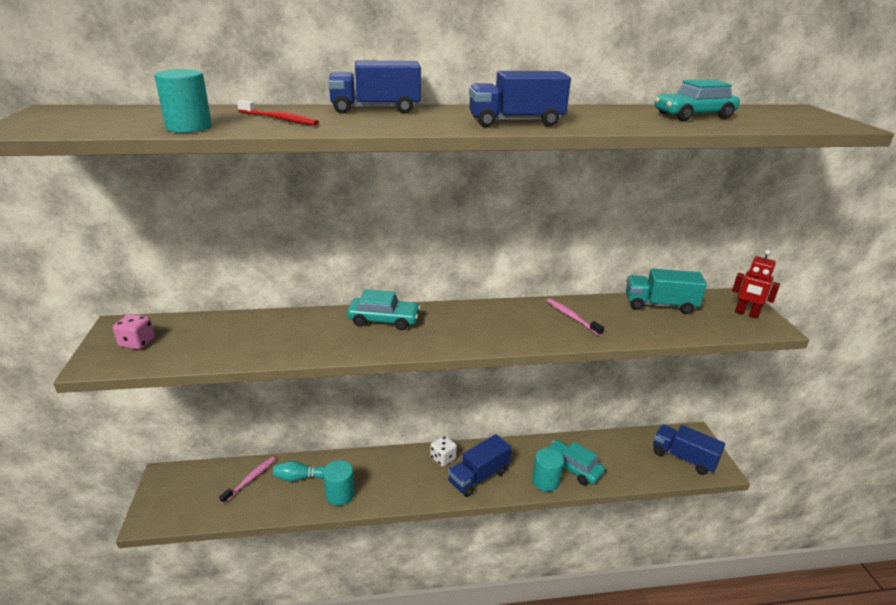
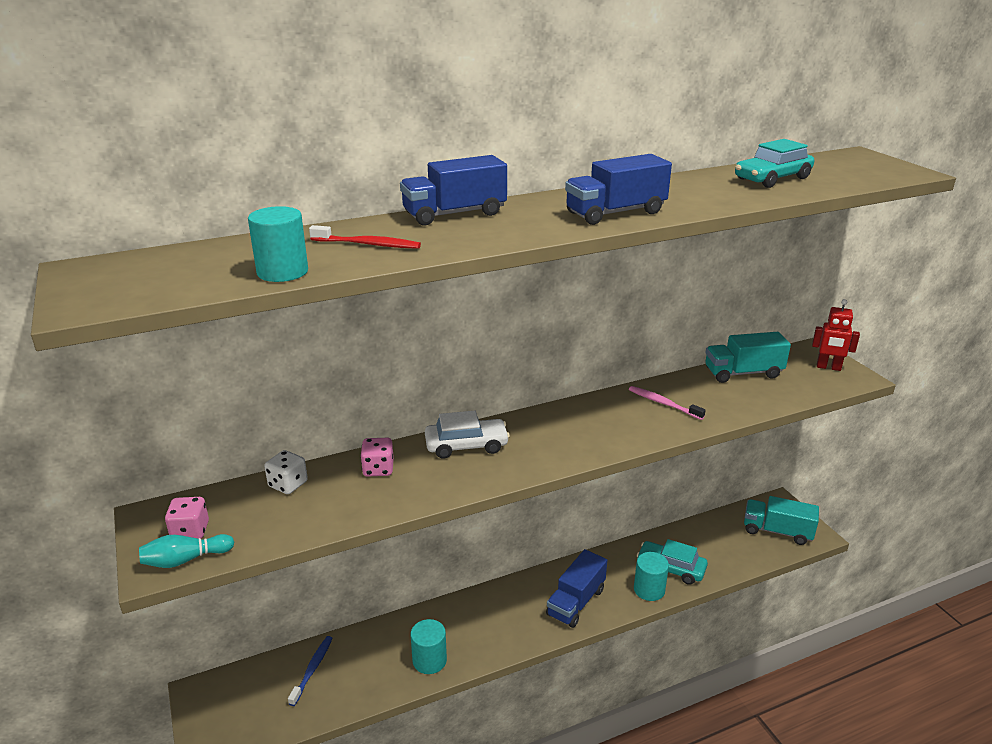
camera: 15 degrees left, 0 degrees up
pink toothbrush [219,457,276,504] -> blue toothbrush [288,636,333,706]
turquoise bowling pin [273,461,325,482] -> turquoise bowling pin moved to [139,534,234,568]
turquoise car [347,289,421,330] -> white car [425,411,510,459]
white dice [430,435,457,467] -> white dice moved to [264,450,308,494]
blue truck [653,424,725,475] -> turquoise truck [744,496,819,545]
none -> pink dice [360,438,394,477]

